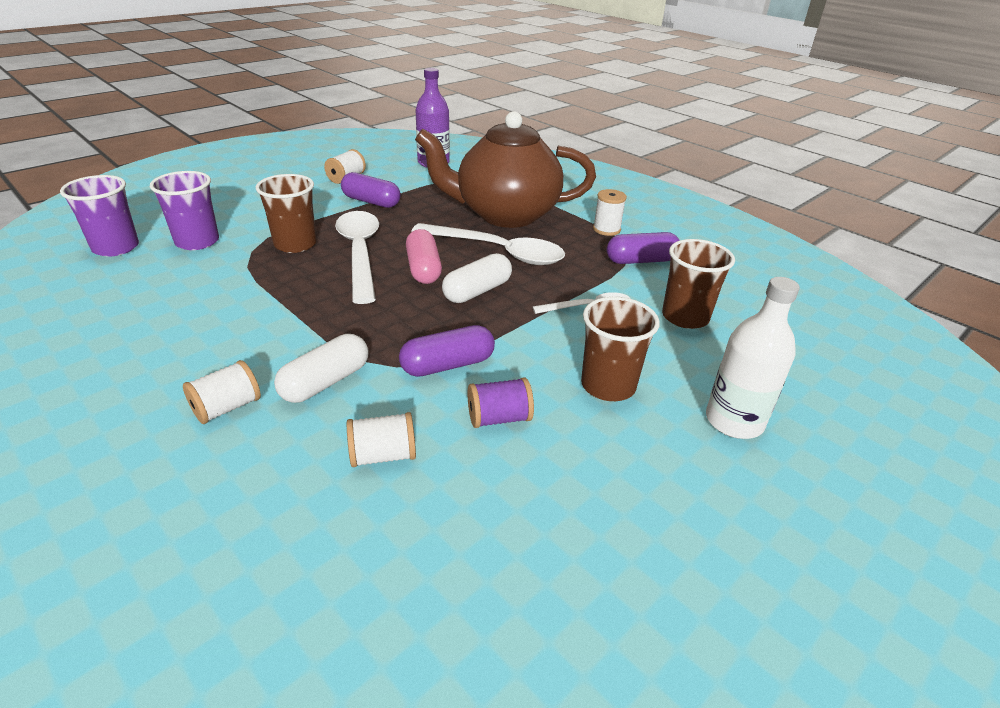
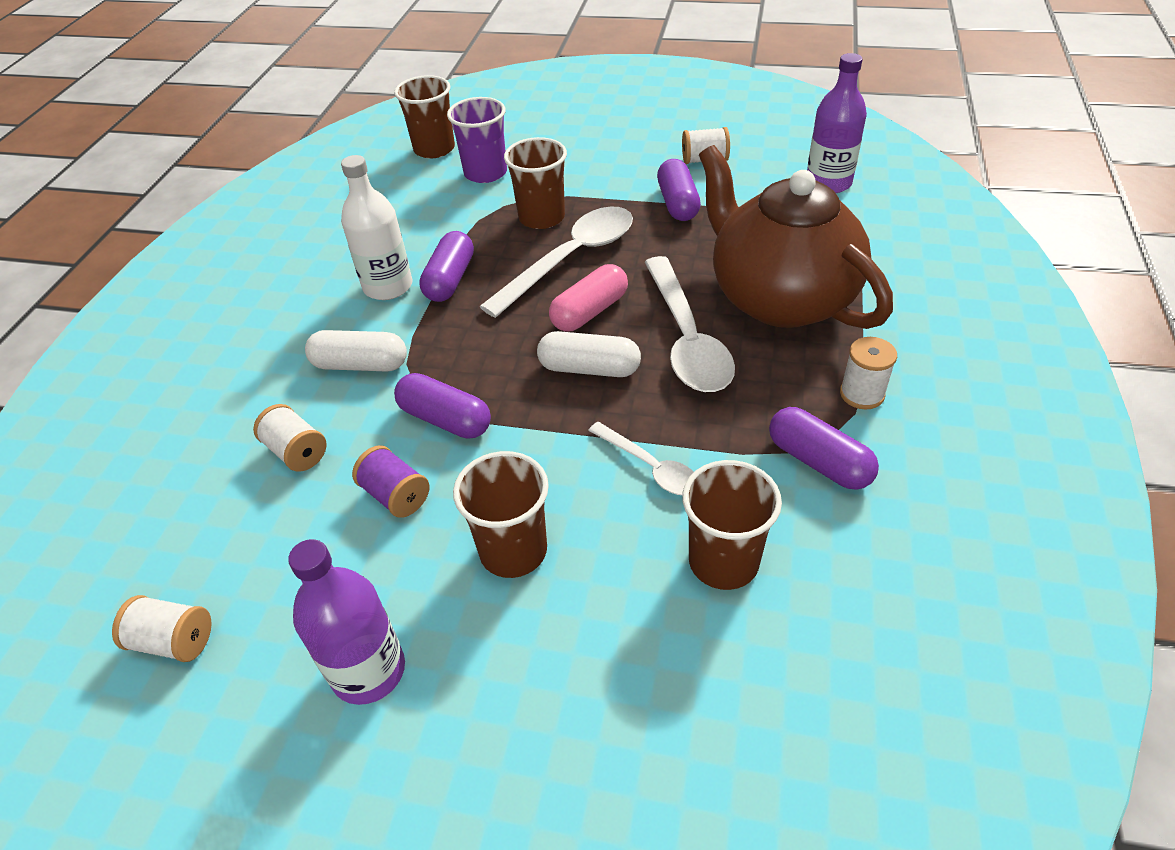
camera: 60 degrees right, 10 degrees up
purple cup [60,175,139,257] -> brown cup [394,75,455,159]
white spool [183,360,261,424] -> white spool moved to [112,595,211,662]
white bottle [706,277,800,439] -> white bottle moved to [341,155,412,300]
none -> purple bottle [288,539,405,705]
none -> purple capsule [419,231,474,302]

